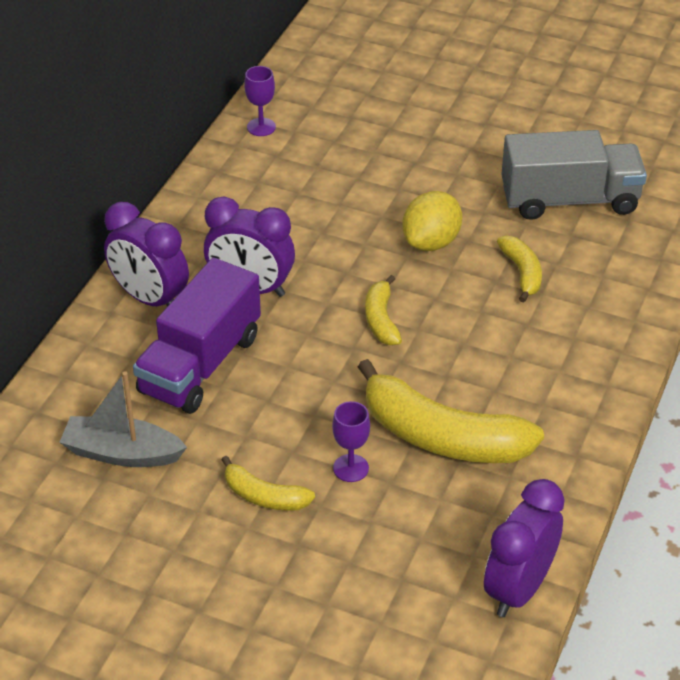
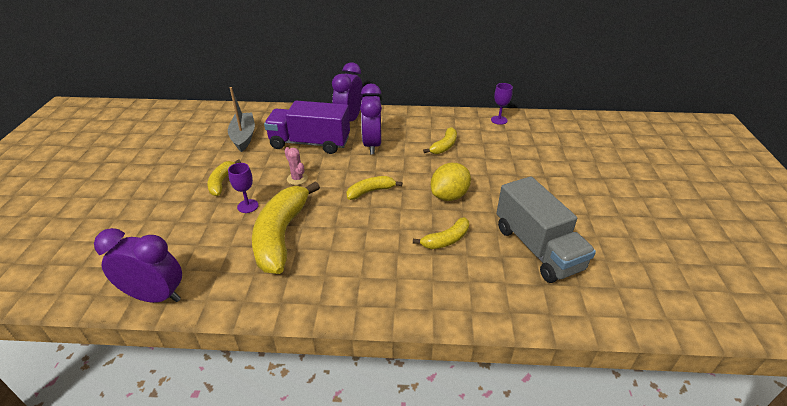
camera: 70 degrees right, 5 degrees down
yellow lemon [402,191,462,251] -> yellow lemon turned 60 degrees counterclockwise [431,163,471,201]
none -> pink cactus [284,147,308,185]
none -> yellow banana [423,127,457,154]

